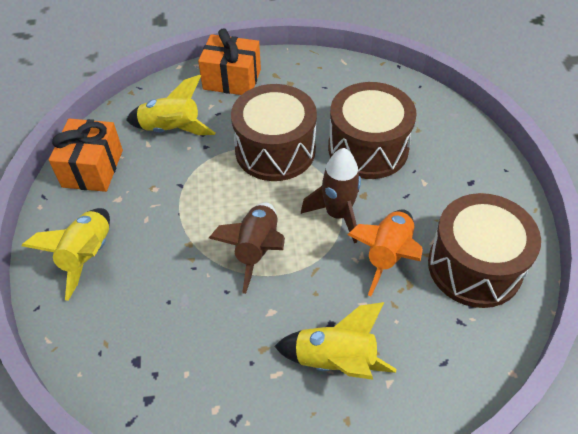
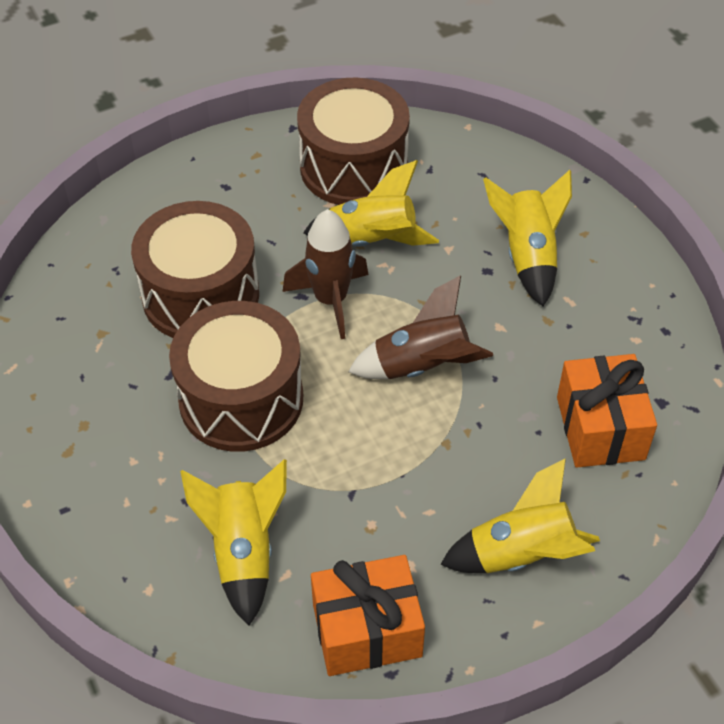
camera: 110 degrees left, 0 degrees up
orange gift [198,28,261,95] -> orange gift moved to [557,354,657,468]
orange rocket [347,209,423,296] -> yellow rocket [303,160,439,247]

